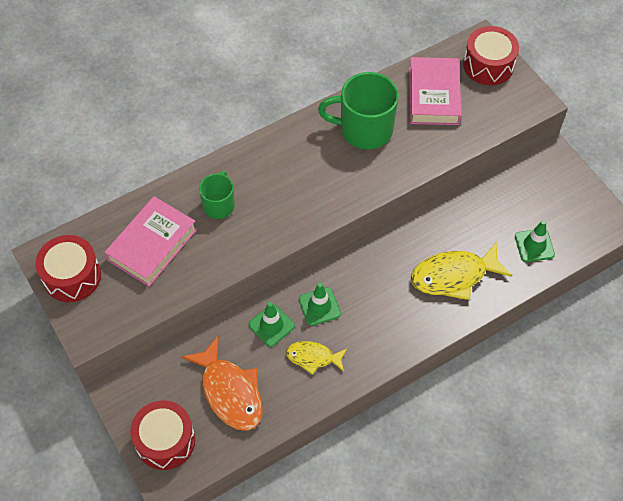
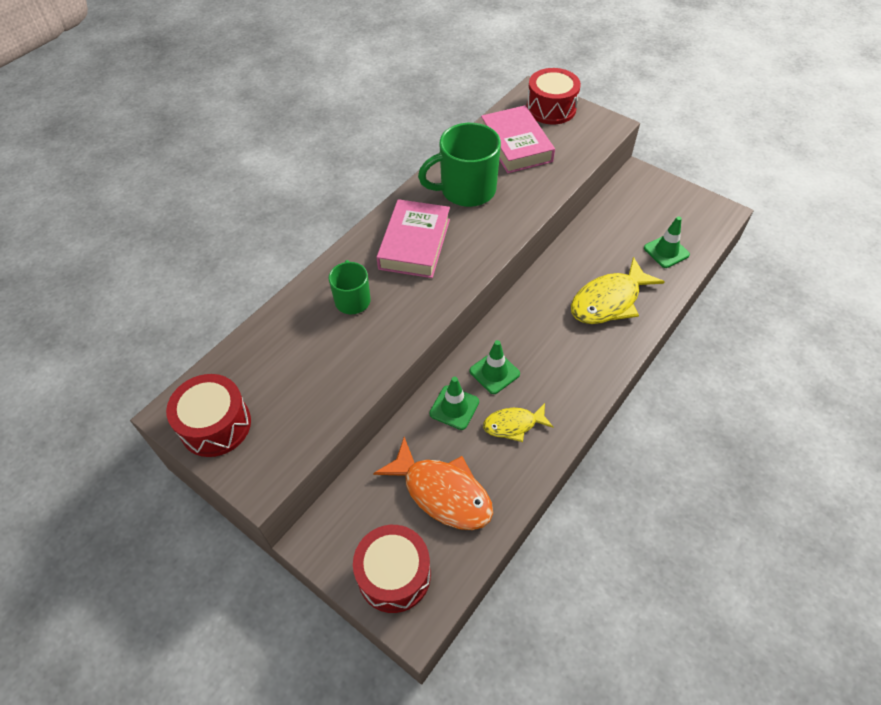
camera: 20 degrees left, 5 degrees down
pink book [105,196,197,286] -> pink book moved to [376,199,450,278]

